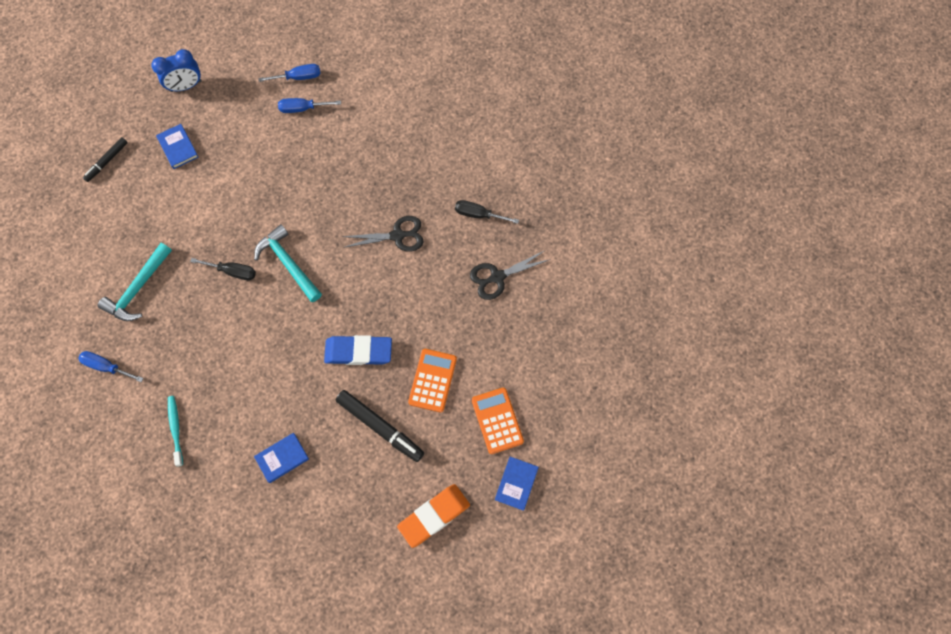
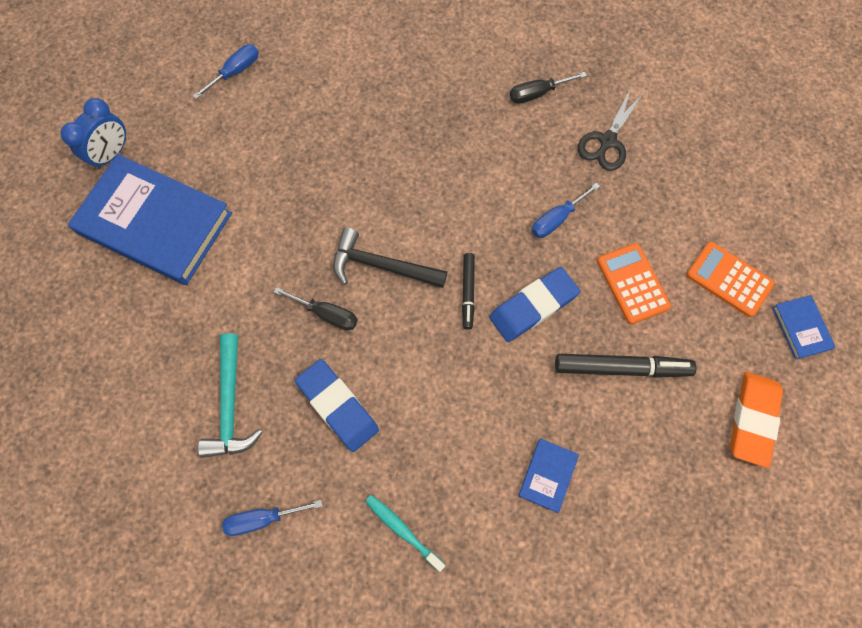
camera: 35 degrees left, 0 degrees up
black marker [83,137,128,182] -> black marker moved to [462,253,475,330]
blue book [156,124,199,169] -> blue book [68,154,232,285], size x2.38
black screwdriver [190,258,256,280] -> black screwdriver turned 45 degrees clockwise [274,287,358,331]
turquoise hammer [254,224,322,302] -> black hammer [333,227,447,288]
blue screwdriver [278,98,341,113] -> blue screwdriver moved to [532,182,600,238]
black scissors [342,216,424,252] -> none
none -> blue eraser [295,359,379,452]

